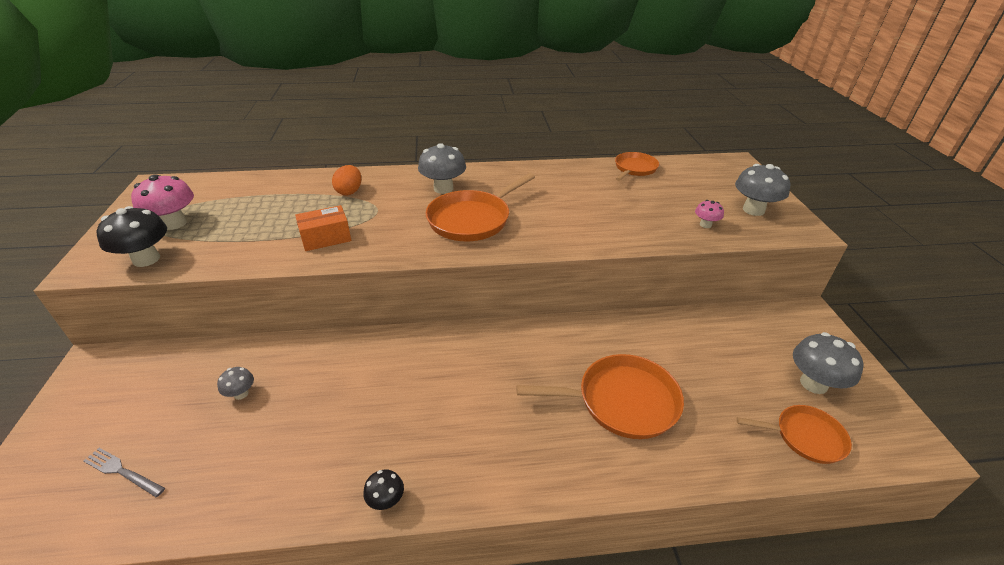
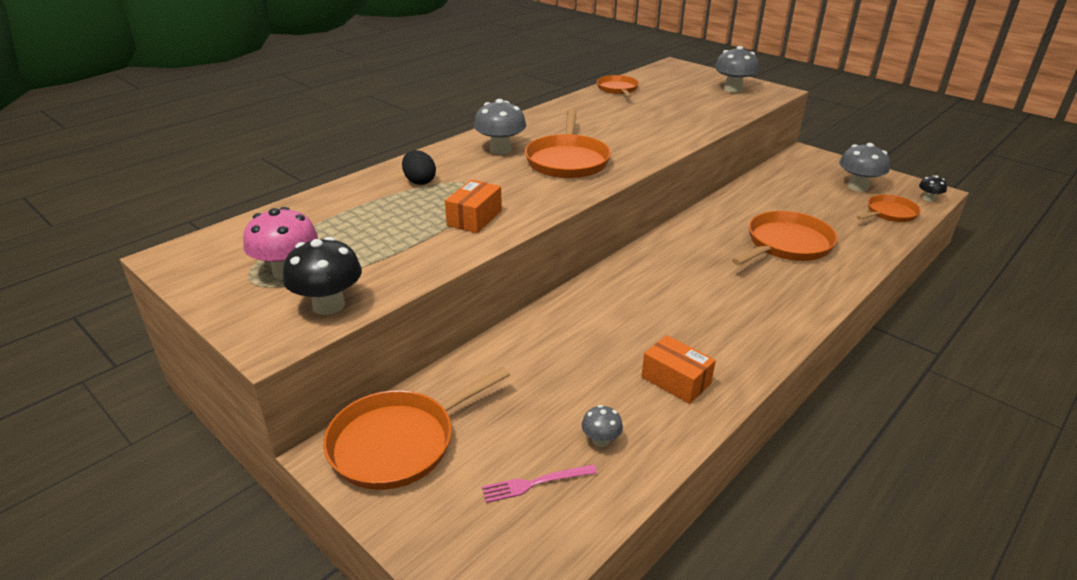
camera: 40 degrees left, 5 degrees down
grey fork [84,448,165,497] -> pink fork [482,464,597,503]
grey mushroom [217,367,254,400] -> grey mushroom moved to [582,405,623,447]
orange egg [332,165,361,195] -> black egg [402,150,436,185]
black mushroom [363,469,404,510] -> black mushroom moved to [919,175,947,202]
pink mushroom [695,200,724,228] -> none
none -> orange pan [323,367,510,490]
none -> orange box [641,335,716,404]

